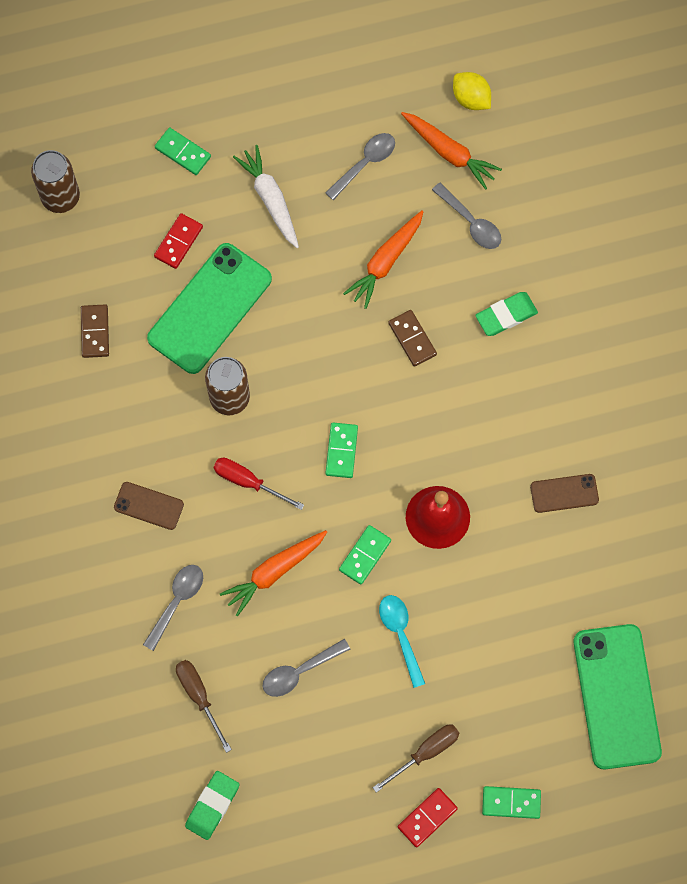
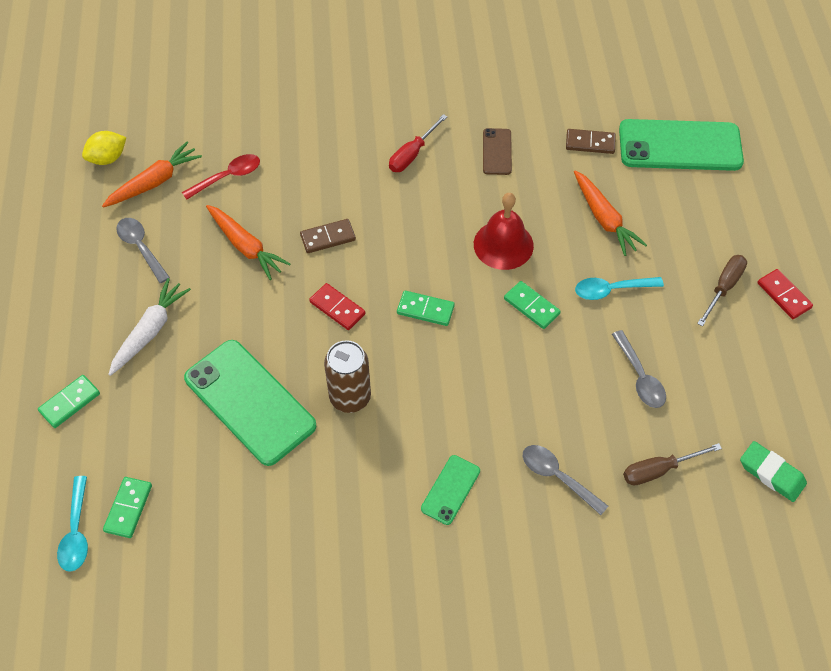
camera: 80 degrees left, 15 degrees down
brown can [31,150,80,213] -> turquoise spoon [57,476,88,572]
brown domino [81,304,109,358] -> brown domino moved to [566,129,616,154]
brown phone [114,482,184,530] -> green phone [421,455,480,525]
red domino [154,213,203,269] -> red domino moved to [309,283,366,330]
red screwdriver [214,458,304,510] -> red screwdriver moved to [389,114,447,172]
orange carrot [220,530,327,617] -> orange carrot moved to [574,170,647,256]
white carrot [233,145,299,248] -> white carrot turned 135 degrees clockwise [108,278,191,376]
brown screwdriver [373,725,460,793] -> brown screwdriver turned 60 degrees clockwise [697,255,747,327]
grey spoon [432,183,501,249] -> red spoon [182,154,260,200]
green eraser [475,292,538,336] -> none
green domino [482,786,541,819] -> green domino moved to [103,477,152,538]

